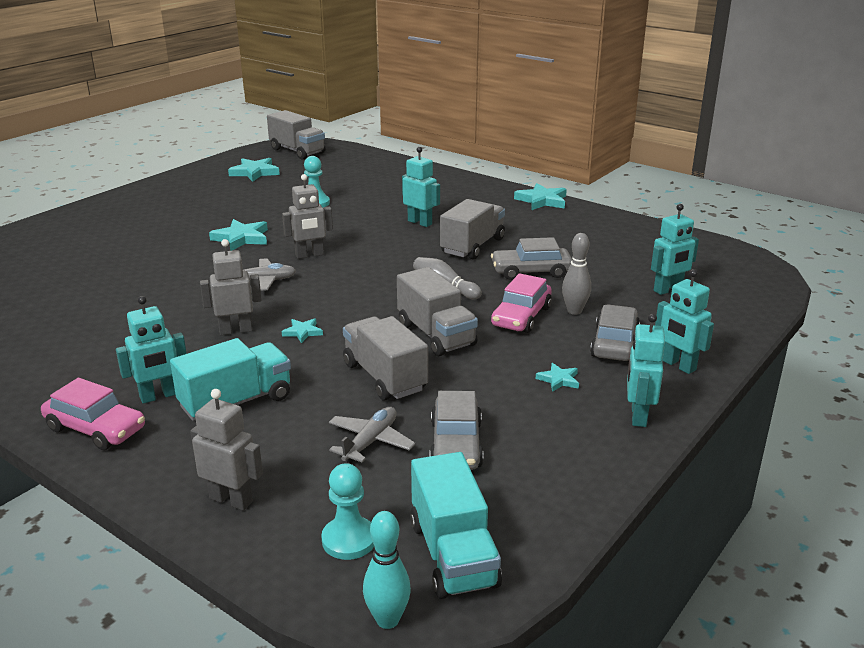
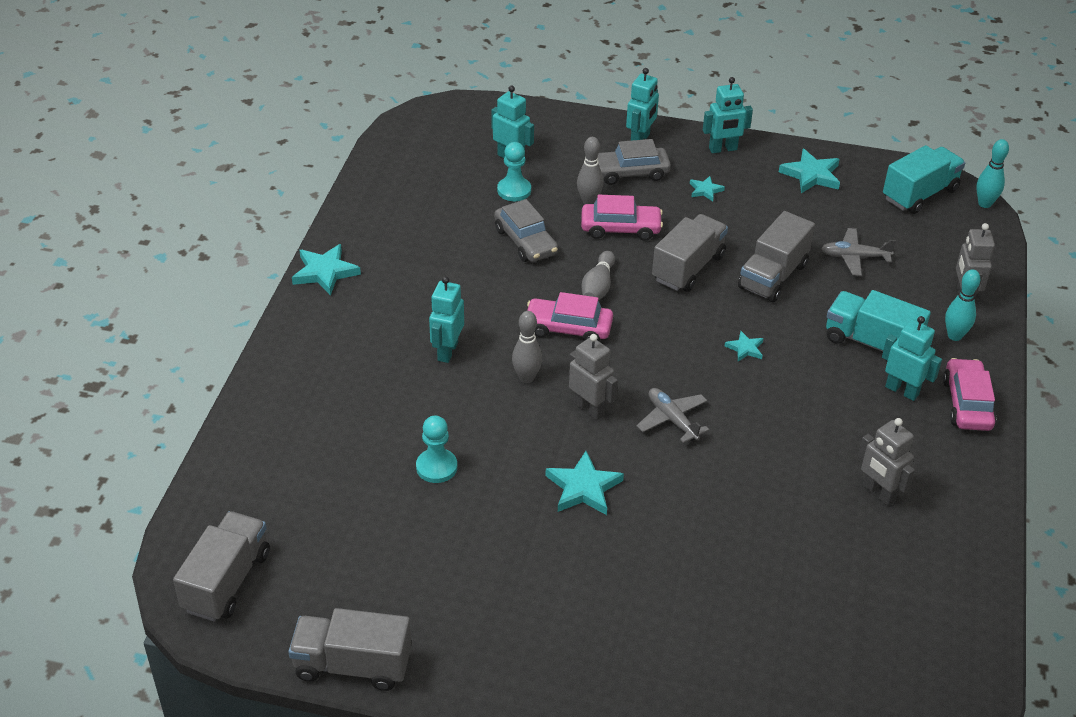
camera: 115 degrees left, 15 degrees up
grey robot [200,239,262,335] -> grey robot moved to [858,418,915,506]
turquoise star [228,158,280,182] -> turquoise star moved to [779,149,840,193]
turquoise pawn [321,463,374,560] -> turquoise pawn moved to [497,142,531,201]
grey car [429,391,484,470] -> none
grey truck [440,199,505,260] -> grey truck moved to [288,608,411,691]
none -> grey bowling pin [512,311,542,383]
none -> pink car [527,292,613,341]
none -> turquoise bowling pin [945,269,980,341]

